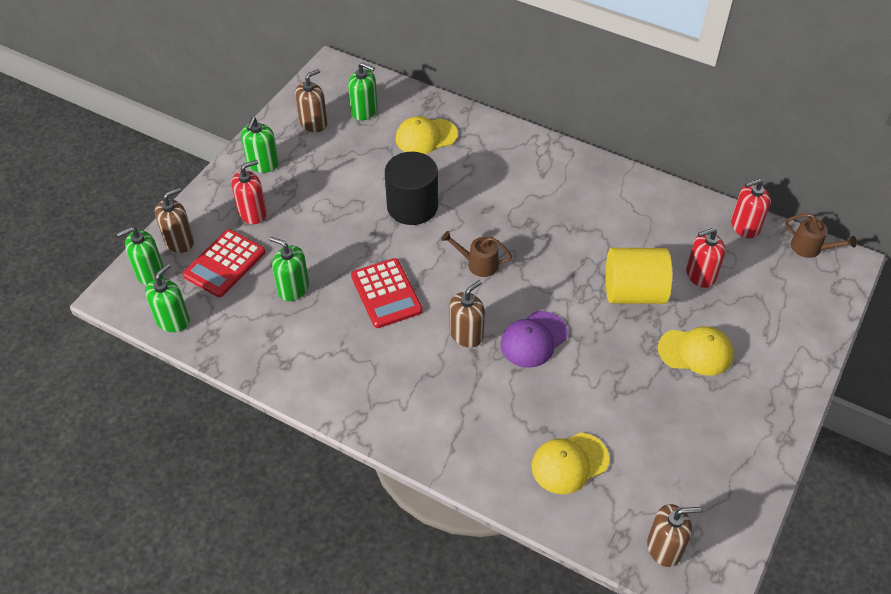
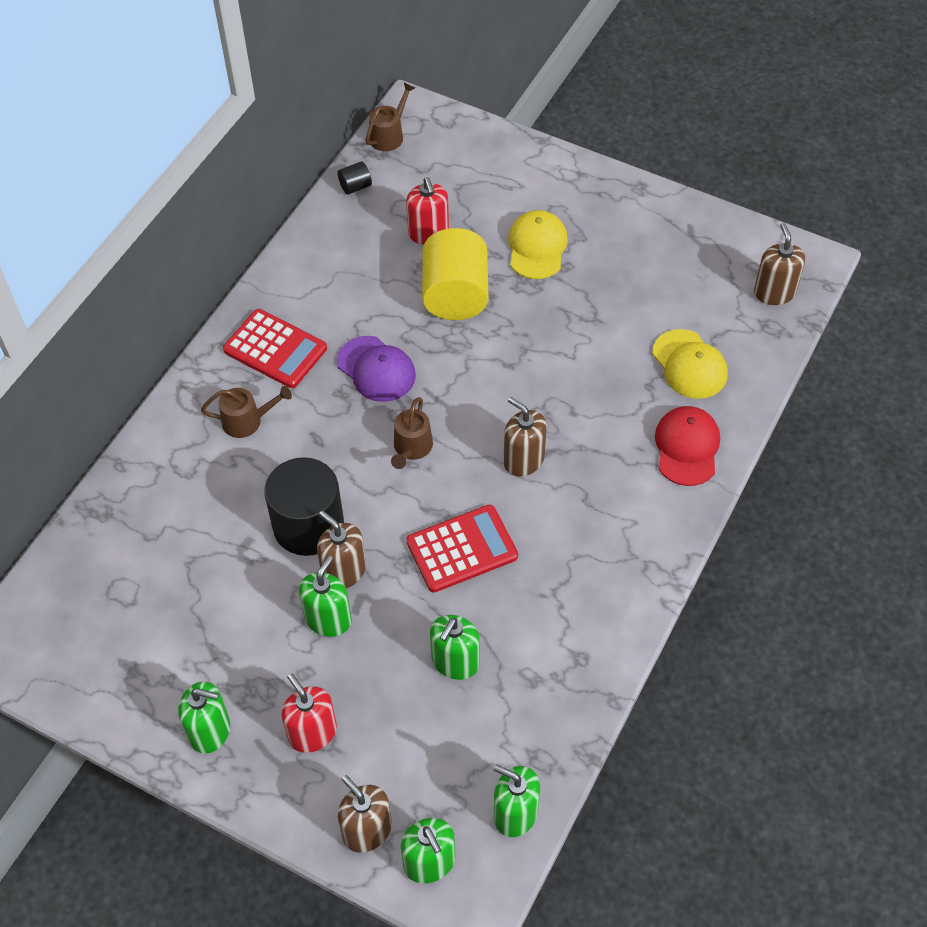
camera: 90 degrees left, 5 degrees up
red calculator [183,229,265,297] -> red calculator moved to [223,309,327,388]
brown soap dispenser [295,69,327,132] -> brown soap dispenser moved to [317,511,366,588]
green soap dispenser [348,62,377,120] -> green soap dispenser moved to [299,555,352,637]
yellow cap [395,116,458,154] -> none
purple cap [500,311,568,368] -> purple cap moved to [337,336,416,402]
red soap dispenser [731,179,771,238] -> black cylinder [338,161,372,195]
none -> brown watering can [201,386,292,438]
none -> red cap [655,406,720,486]

